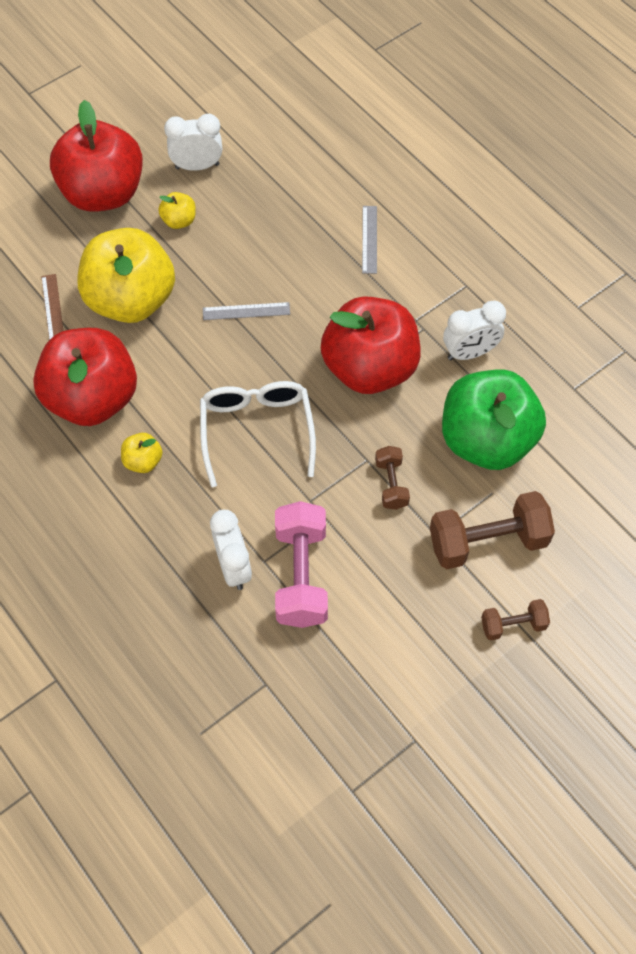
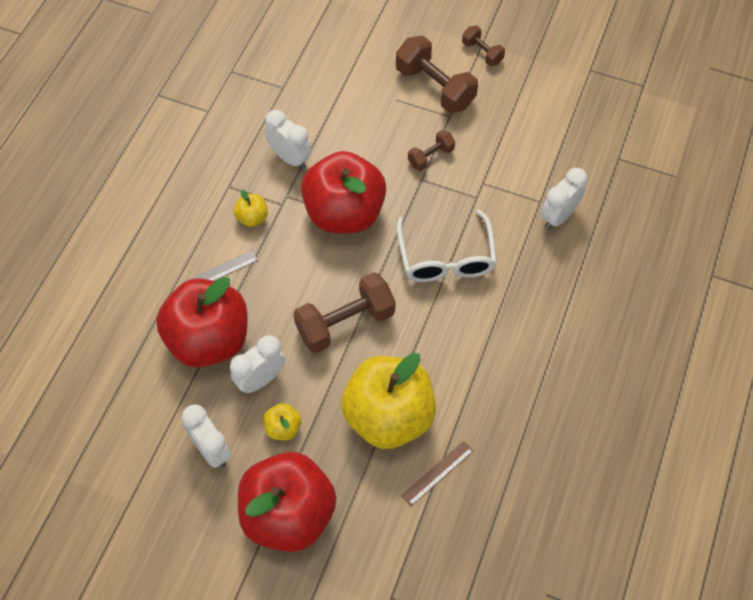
camera: 120 degrees left, 0 degrees up
red apple [33,328,137,426] -> red apple moved to [156,277,248,368]
yellow apple [121,433,163,473] -> yellow apple moved to [234,190,268,227]
white glasses [200,381,316,487] -> white glasses turned 60 degrees counterclockwise [397,209,497,282]
grey ruler [203,302,290,320] -> brown dumbbell [294,272,396,353]
pink dumbbell [275,501,328,628] -> none
green apple [442,370,546,470] -> none
none -> white clock [230,335,285,393]

